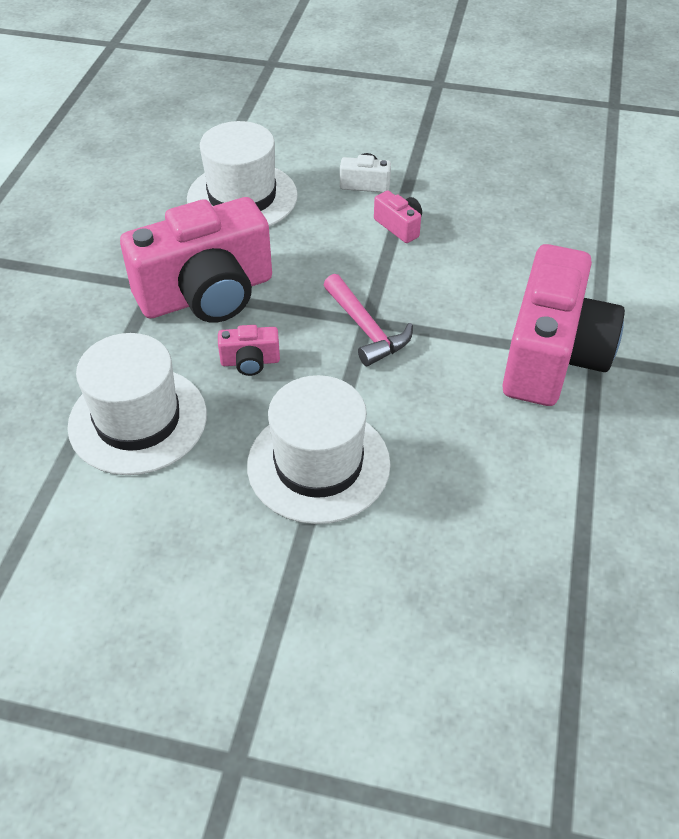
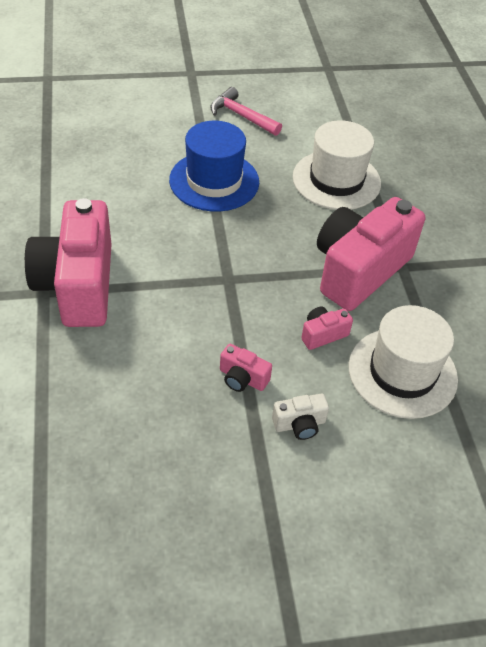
camera: 155 degrees right, 0 degrees up
pink camera [218,325,280,376] -> pink camera moved to [301,307,353,350]
white hat [247,375,391,524] -> blue hat [169,121,259,212]
pink hammer [324,274,413,366] -> pink hammer moved to [210,87,282,136]

